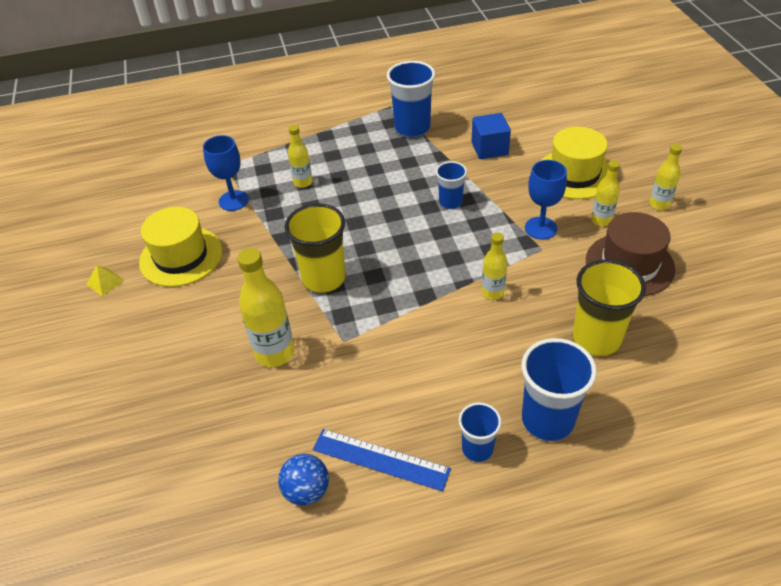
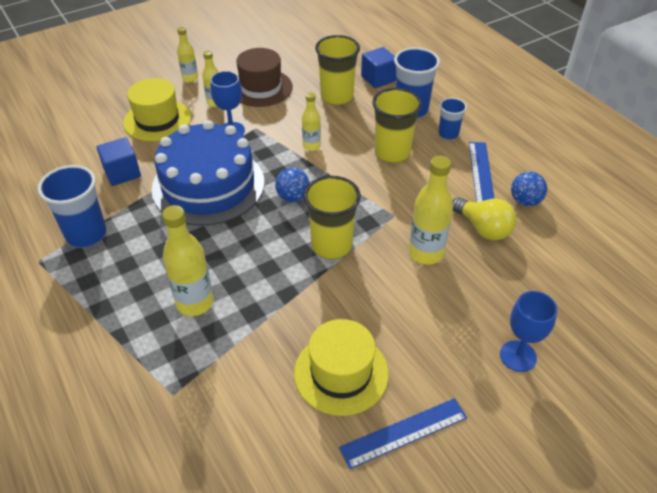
camera: 110 degrees left, 0 degrees up
yellow pyramid [86,265,125,296] -> blue ruler [339,398,467,469]
blue goblet [203,135,249,211] -> blue goblet moved to [500,291,557,372]
yellow bottle [288,125,312,188] -> yellow bottle [162,205,213,316], size x1.69
blue cup [436,161,467,209] -> blue cake [151,120,264,226]
none -> blue ball [275,168,310,202]
none -> blue cube [361,47,396,88]
none -> yellow cup [372,88,422,163]
none -> yellow light bulb [453,197,516,240]

